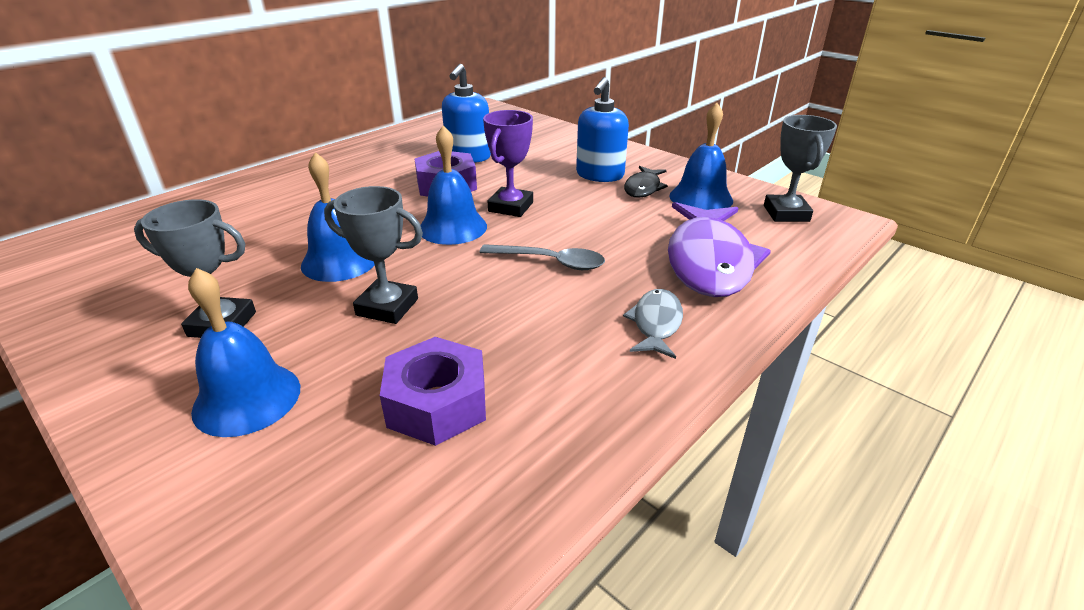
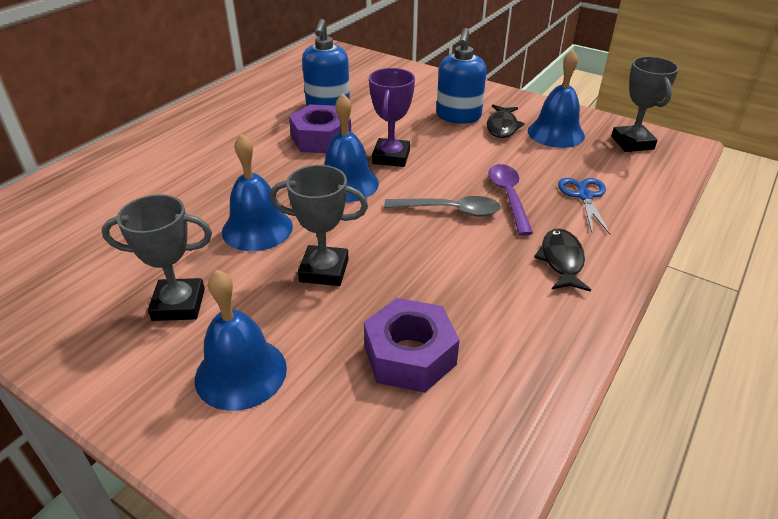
camera: 10 degrees left, 5 degrees up
grey fish [623,289,683,359] -> black fish [534,228,591,292]
purple fish [668,202,771,297] -> blue scissors [558,178,610,234]
none -> purple spoon [488,164,533,236]

